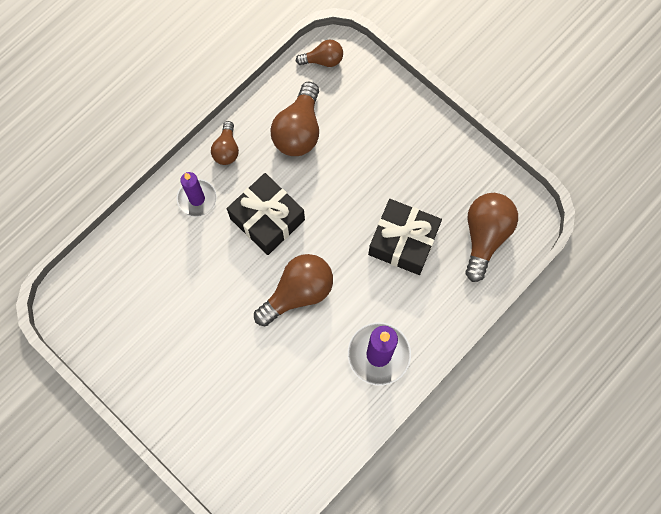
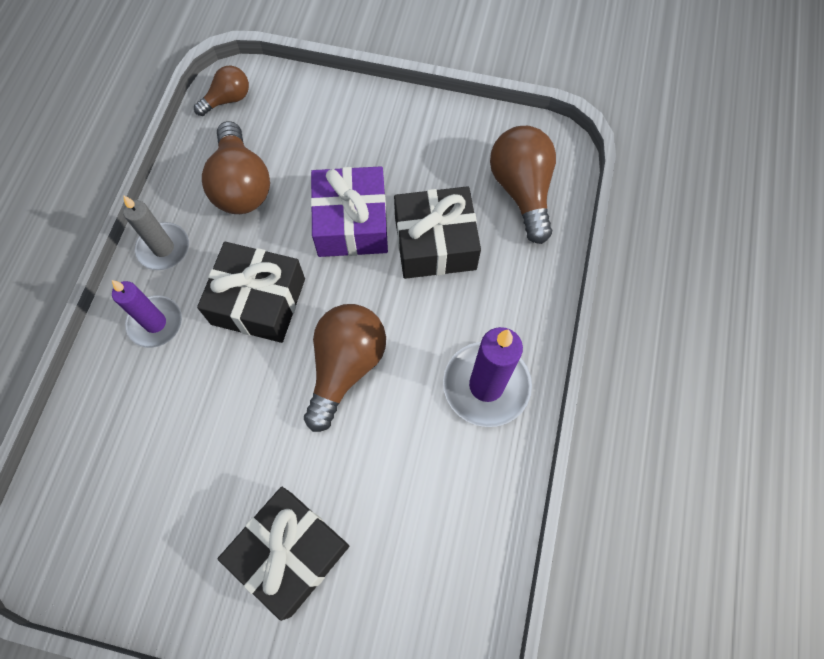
camera: 30 degrees left, 5 degrees down
brown light bulb [211,121,239,165] -> grey candle [123,195,189,270]
none -> black gift [218,487,349,621]
none -> purple gift [311,166,388,257]

